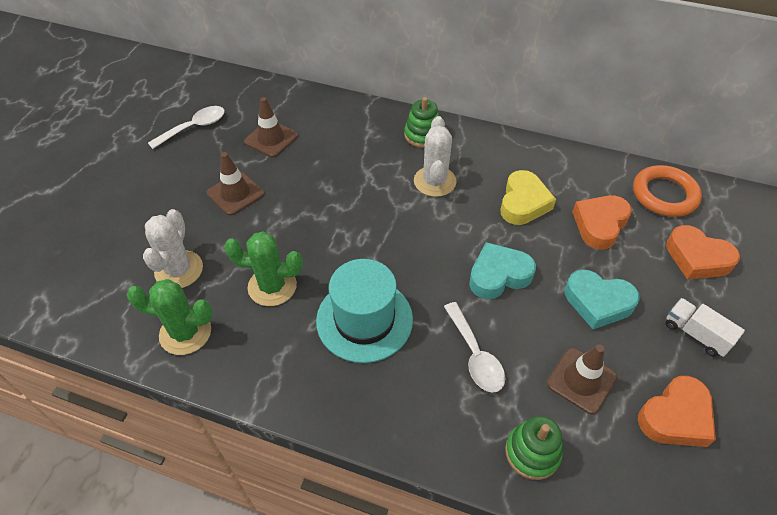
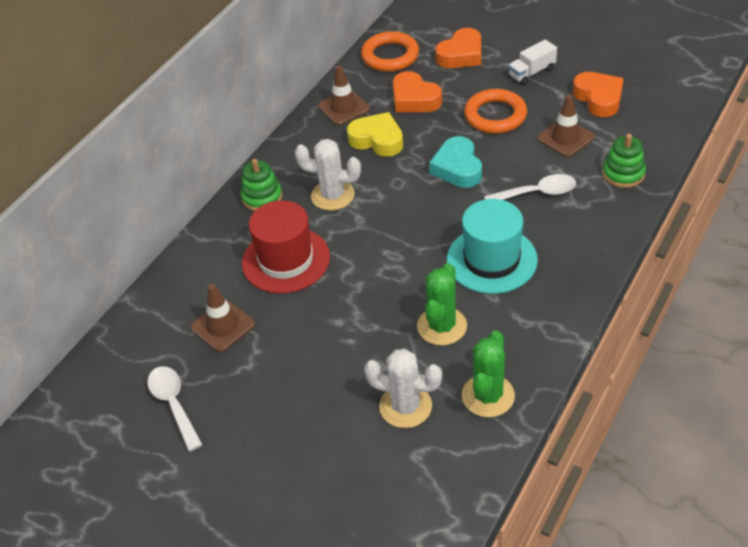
camera: 75 degrees left, 5 degrees down
brown traffic cone [207,152,264,216] -> brown traffic cone moved to [318,66,370,125]
turquoise heart [565,269,640,329] -> orange ring [464,89,527,134]
none -> red hat [242,200,330,294]

